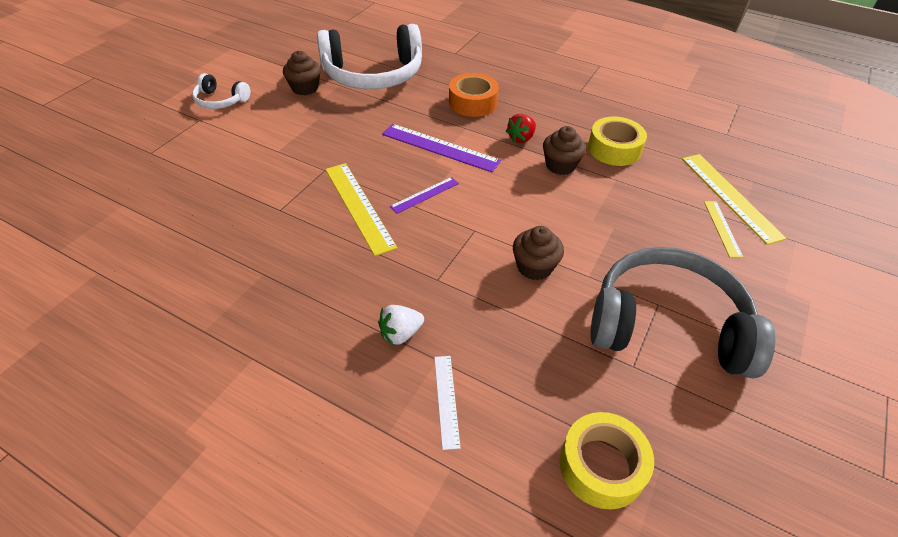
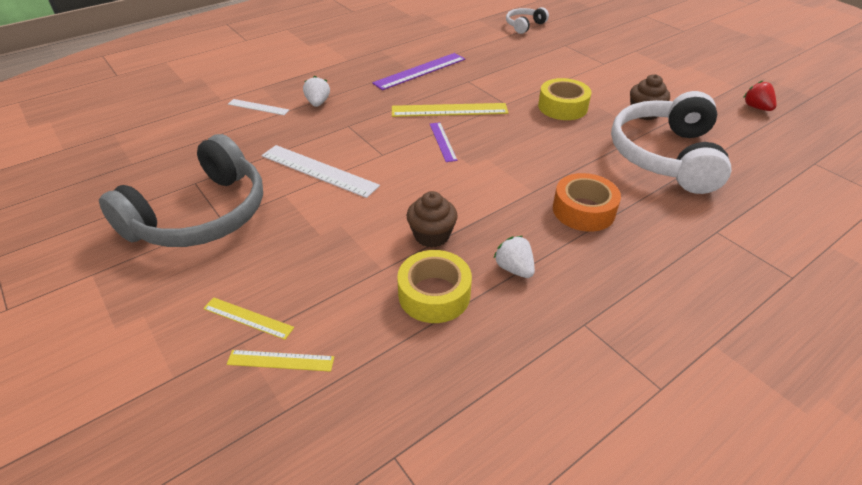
camera: 115 degrees right, 5 degrees down
white headphones [192,73,250,109] -> white headphones moved to [506,7,549,34]
purple ruler [382,124,501,172] -> purple ruler moved to [372,53,465,90]
red strawberry [506,114,536,143] -> red strawberry moved to [743,81,776,111]
brown cupcake [513,226,564,280] -> white ruler [261,145,380,198]
yellow tape [560,412,654,509] -> yellow tape moved to [538,78,592,120]
yellow ruler [682,154,787,245] -> yellow ruler [227,350,334,372], size x0.56
none -> white strawberry [494,236,535,278]

